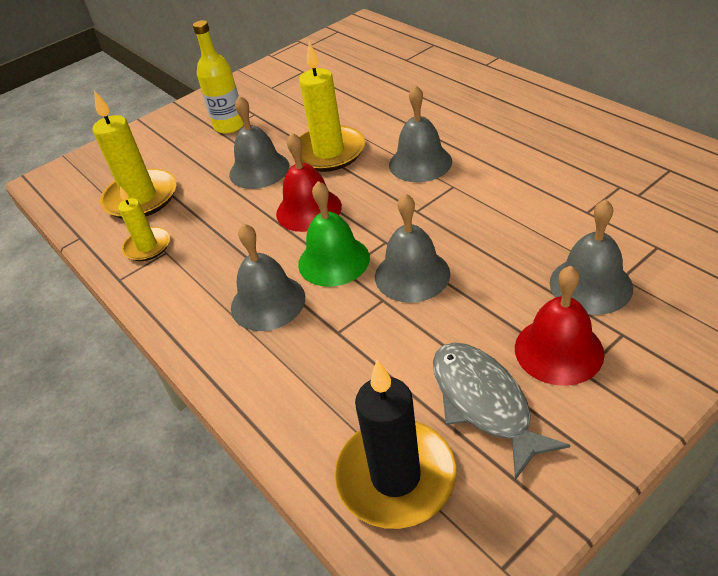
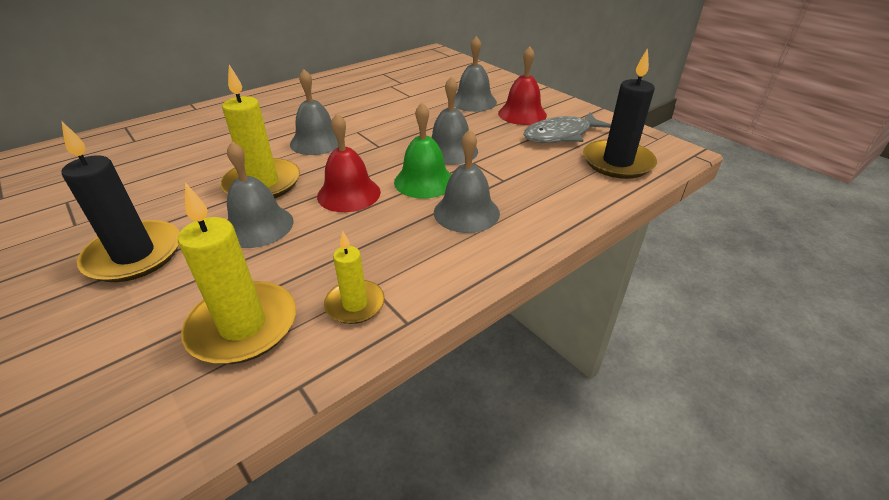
camera: 95 degrees left, 5 degrees down
yellow bottle [193,20,244,134] -> black candle [62,122,180,282]

